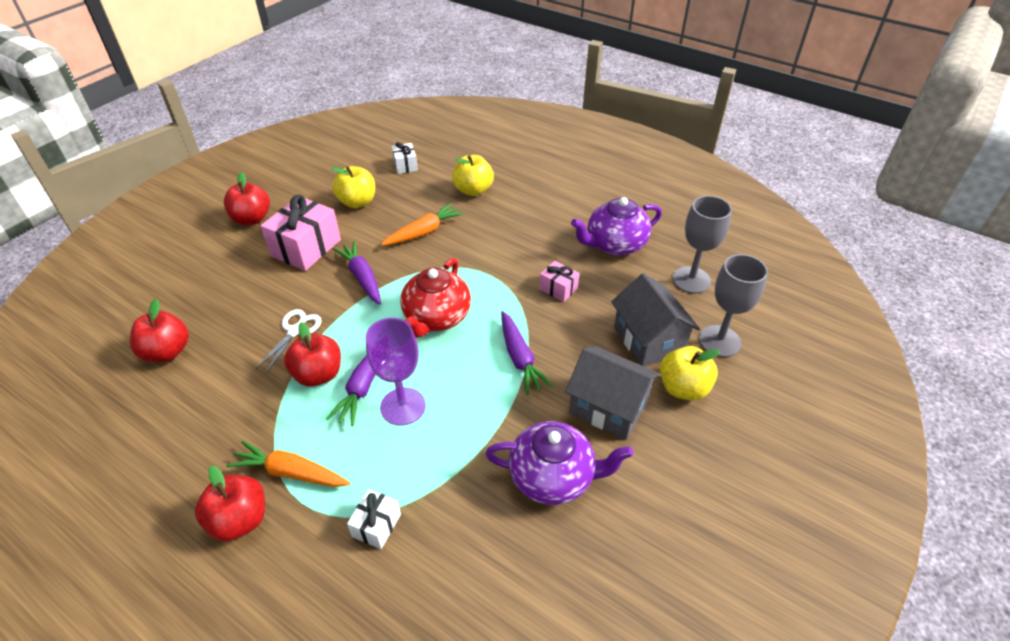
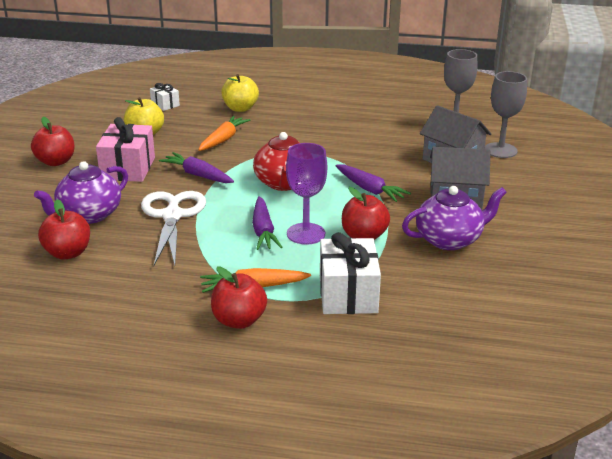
camera: 25 degrees left, 15 degrees down
white scissors [255,309,322,374] -> white scissors [141,191,206,265], size x1.78
red apple [284,322,341,387] -> red apple moved to [342,187,390,240]
white gift [347,489,401,549] -> white gift [320,232,381,314], size x1.93
pink gift [539,261,579,302] -> none
purple teapot [571,197,662,256] -> purple teapot moved to [34,161,128,224]
yellow apple [660,346,720,400] -> none

